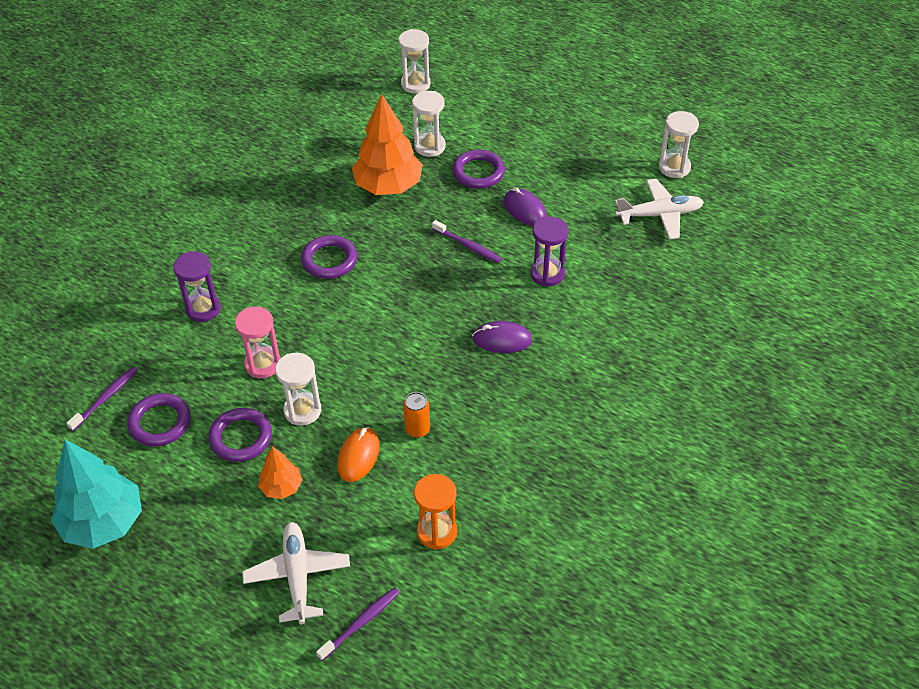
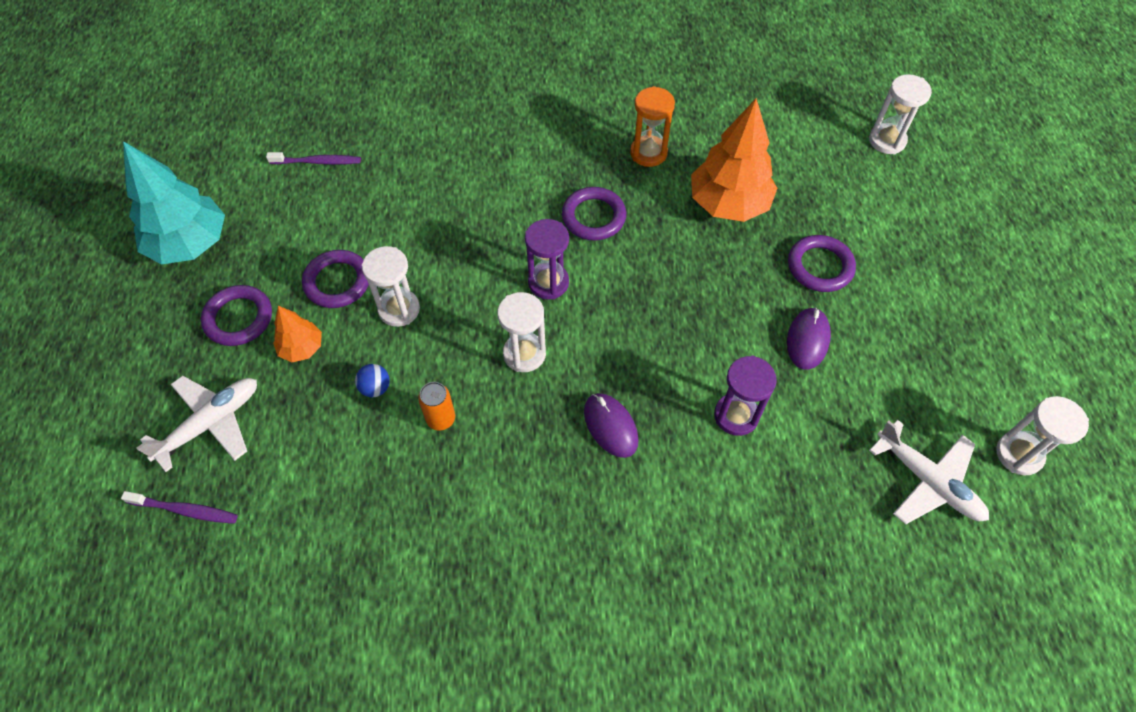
camera: 55 degrees right, 10 degrees up
purple ring [127,393,190,446] -> purple ring moved to [201,285,272,346]
purple hourglass [173,251,221,322] -> purple hourglass moved to [525,219,569,299]
pink hourglass [235,306,281,378] -> none
orange mouse [337,427,380,482] -> blue ball [355,364,390,397]
white hourglass [412,91,446,157] -> white hourglass moved to [497,292,546,372]
orange hourglass [414,474,457,550] -> orange hourglass moved to [630,86,675,167]
purple toothbrush [432,220,502,263] -> none

